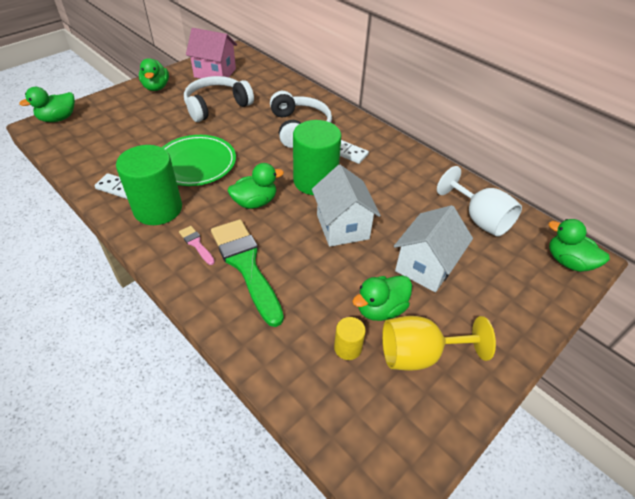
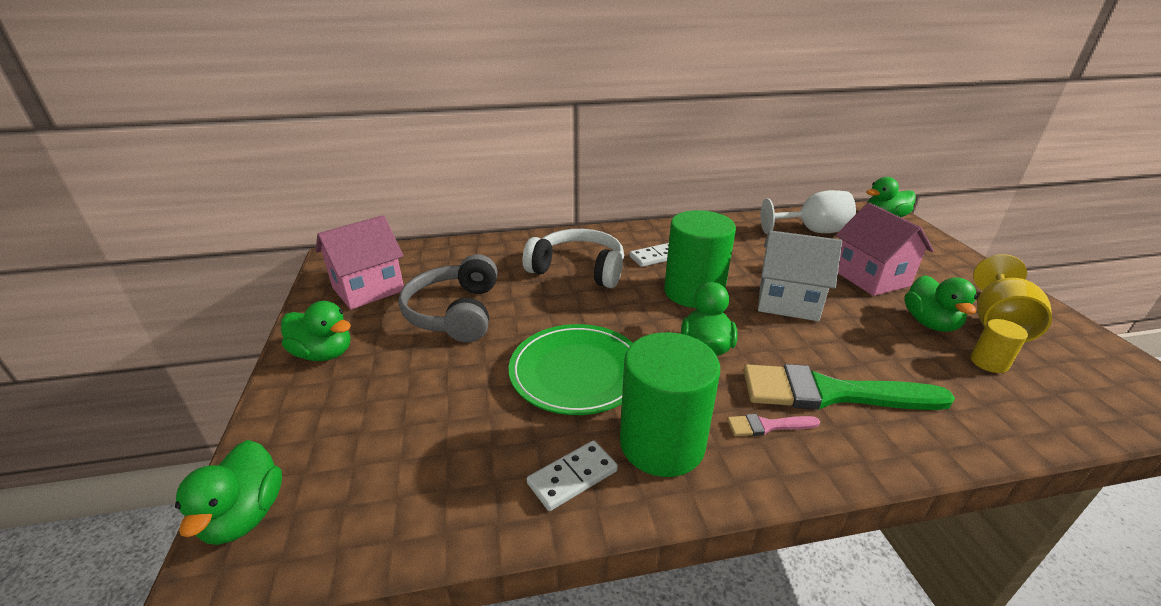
camera: 55 degrees left, 15 degrees down
white headphones [184,76,254,122] -> grey headphones [398,254,498,343]
white house [394,205,473,293] -> pink house [836,203,934,296]

